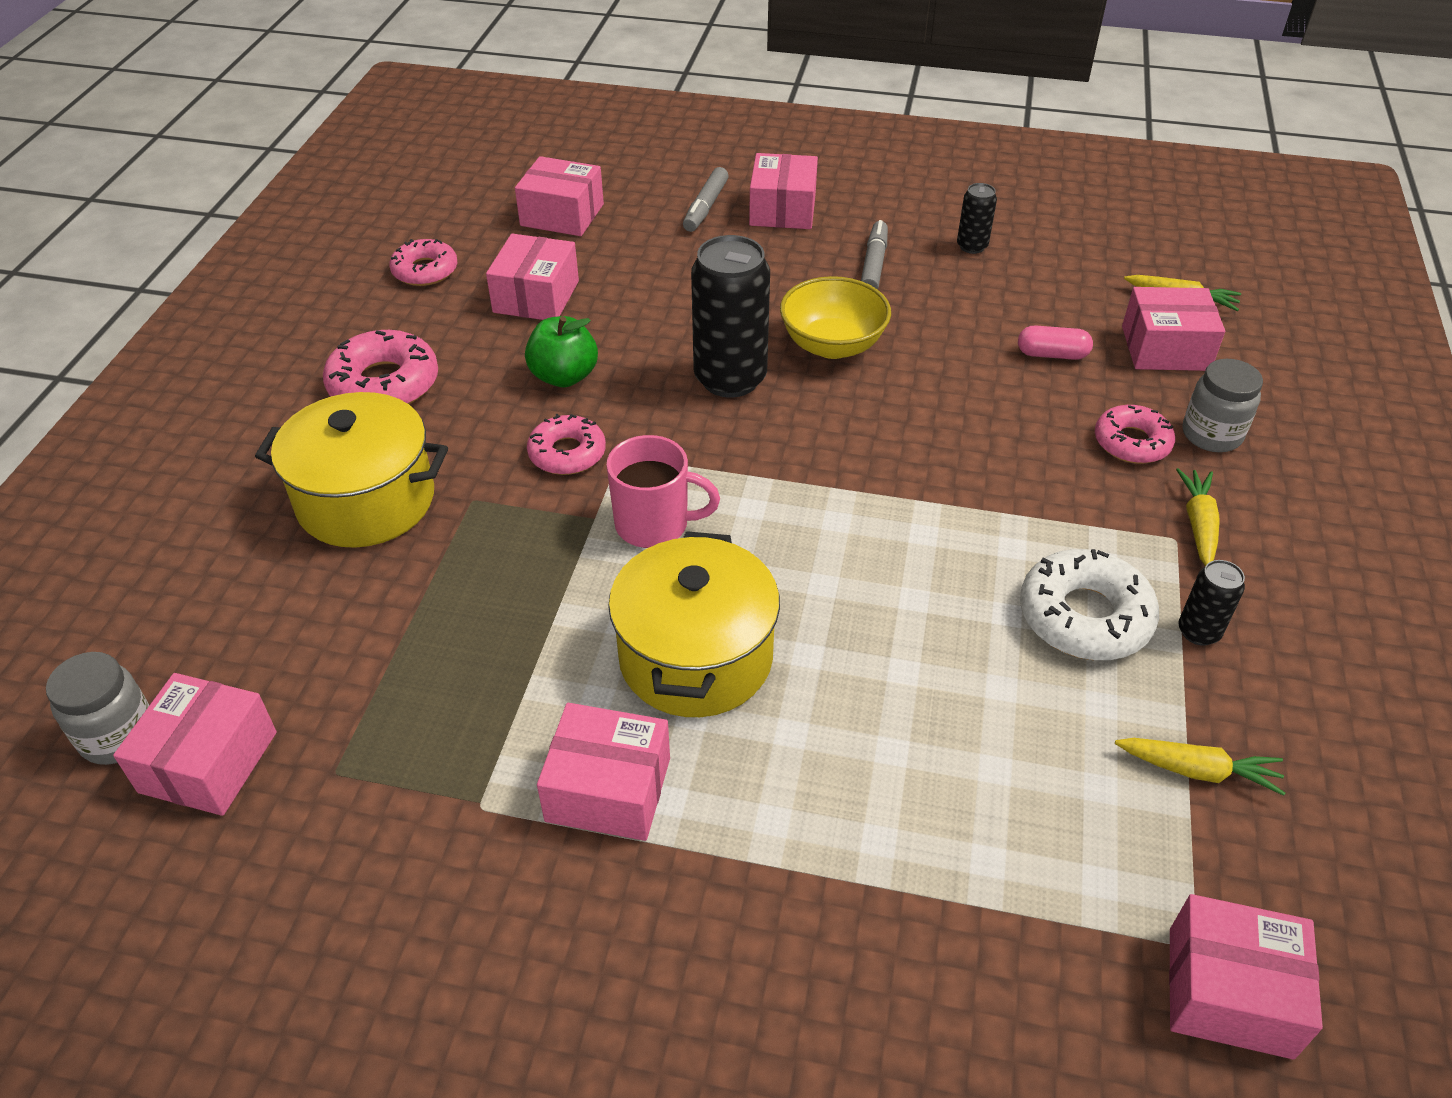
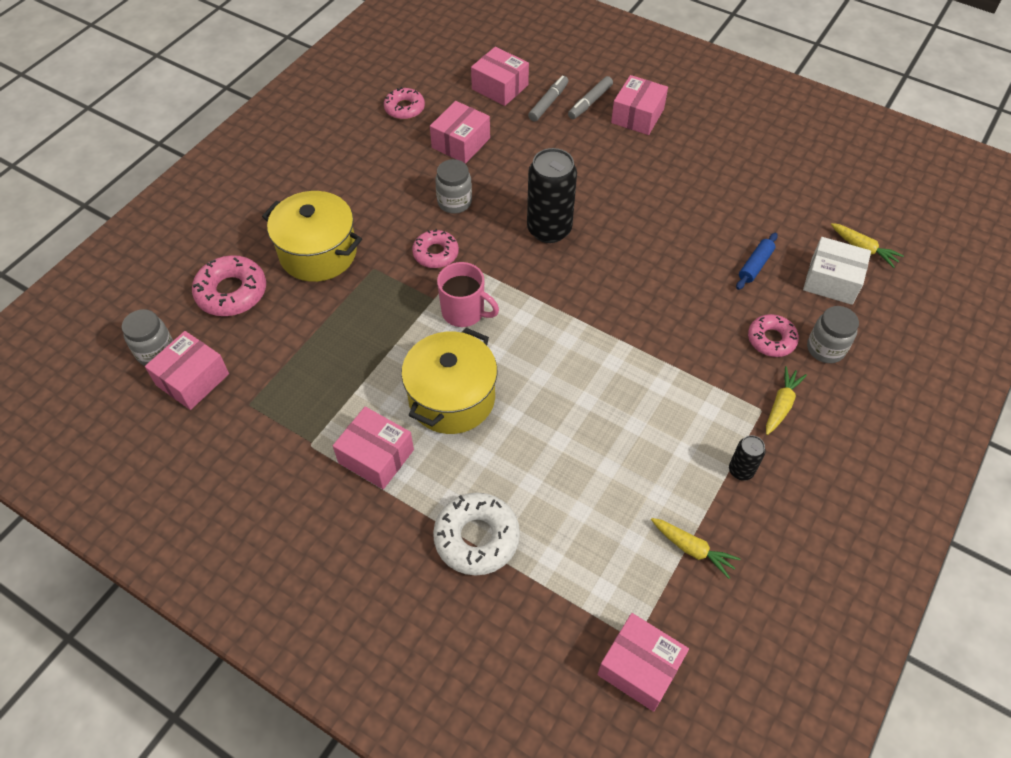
camera: 20 degrees right, 10 degrees up
pink donut [323,330,438,404] -> pink donut moved to [192,255,266,316]
green apple [525,316,598,387] -> grey jar [435,159,472,213]
yellow bowl [780,276,891,359] -> none
grey marker [861,220,888,289] -> grey marker moved to [528,75,568,122]
black can [957,183,997,254] -> none
pink capsule [1018,325,1093,360] -> blue rolling pin [736,233,778,290]
white donut [1020,549,1159,660] -> white donut moved to [433,492,520,576]
pink box [1122,287,1225,371] -> white box [803,237,871,305]

